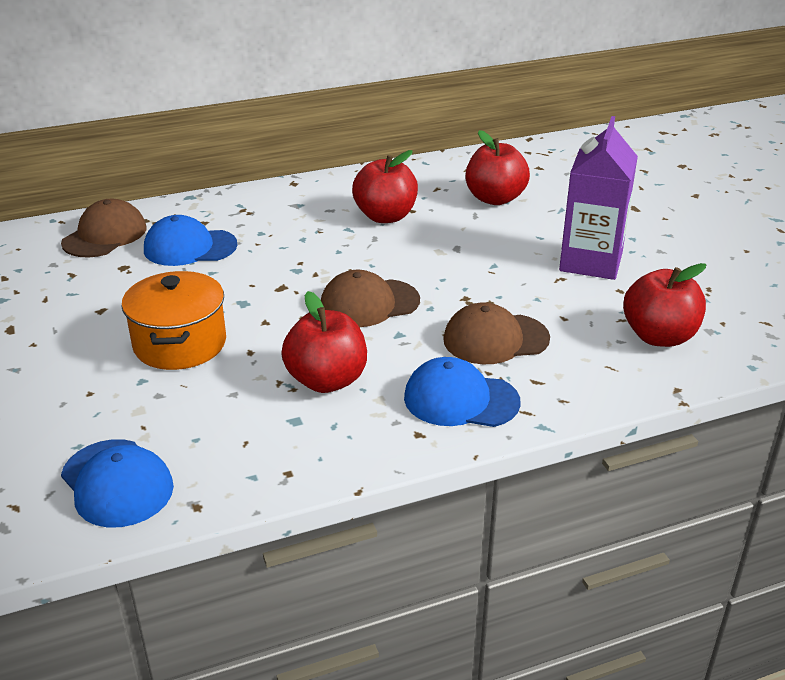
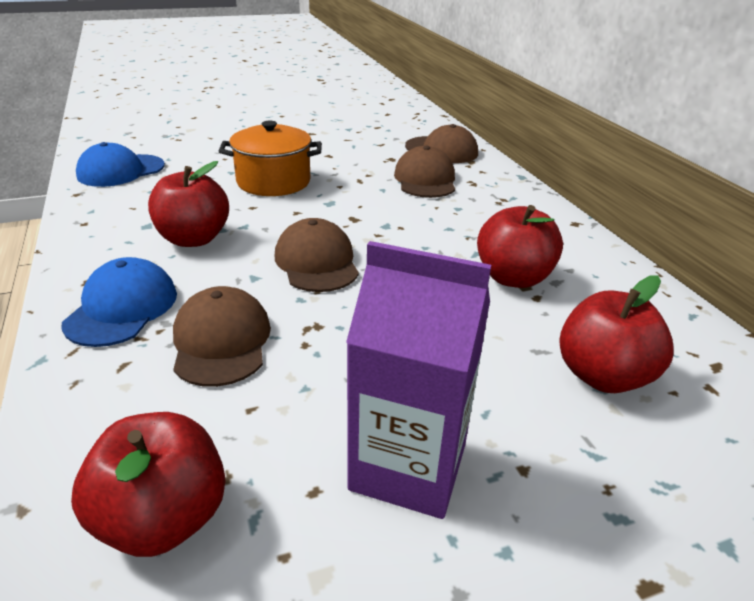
camera: 90 degrees right, 0 degrees up
blue cap [144,215,238,266] -> brown cap [394,146,455,198]

